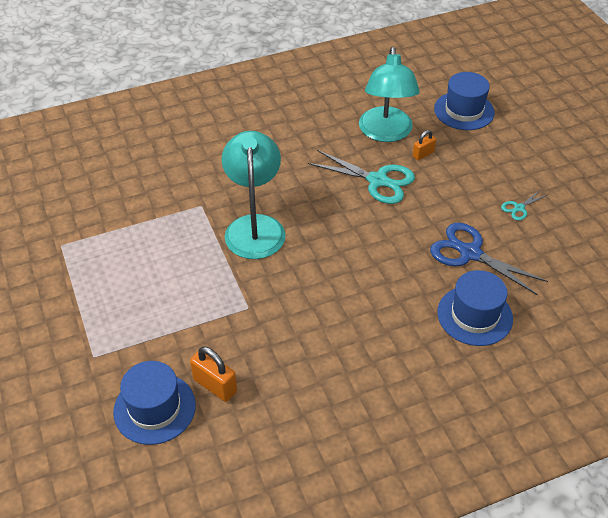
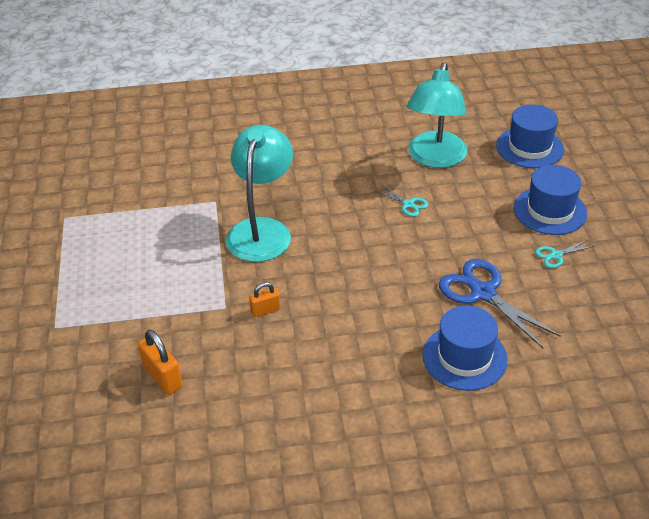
camera: 15 degrees right, 5 degrees down
blue hat [113,361,196,445] -> blue hat moved to [514,165,587,235]
turquoise scissors [308,150,415,204] -> turquoise scissors [376,185,428,217], size x0.48
orange padlock [413,130,436,160] -> orange padlock moved to [249,282,281,317]

